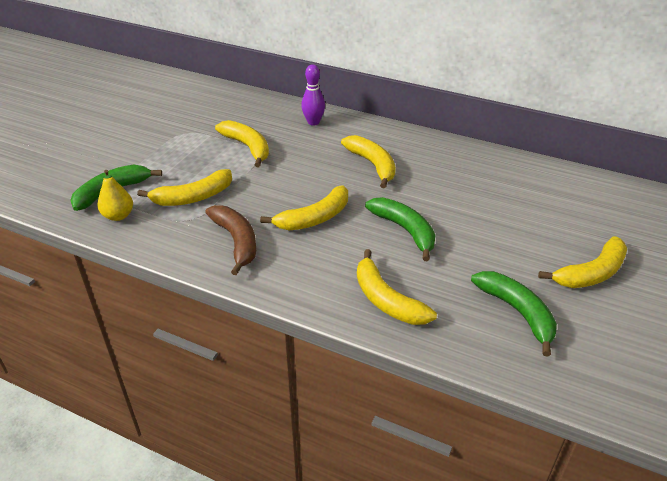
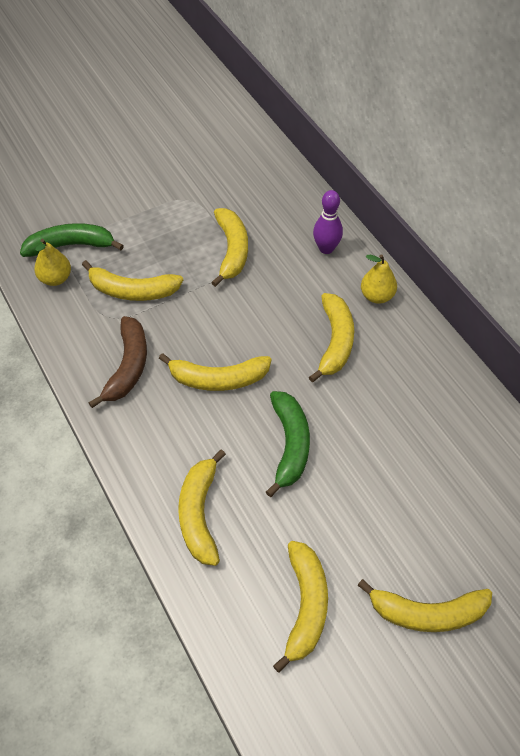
camera: 35 degrees right, 15 degrees up
green banana [471,271,557,357] -> yellow banana [273,541,328,673]
none -> yellow pear [361,254,397,304]

